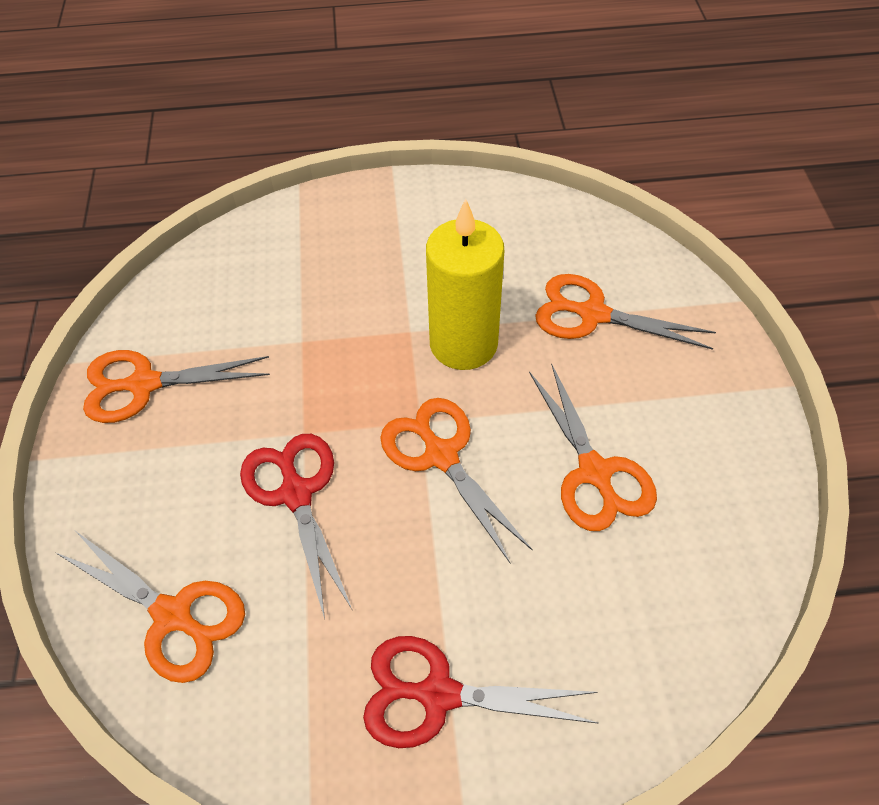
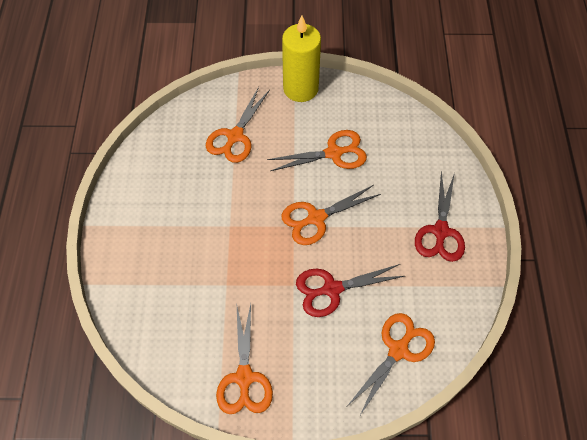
camera: 85 degrees left, 5 degrees up
yellow candle [426,199,504,370] -> yellow candle moved to [282,16,321,102]

